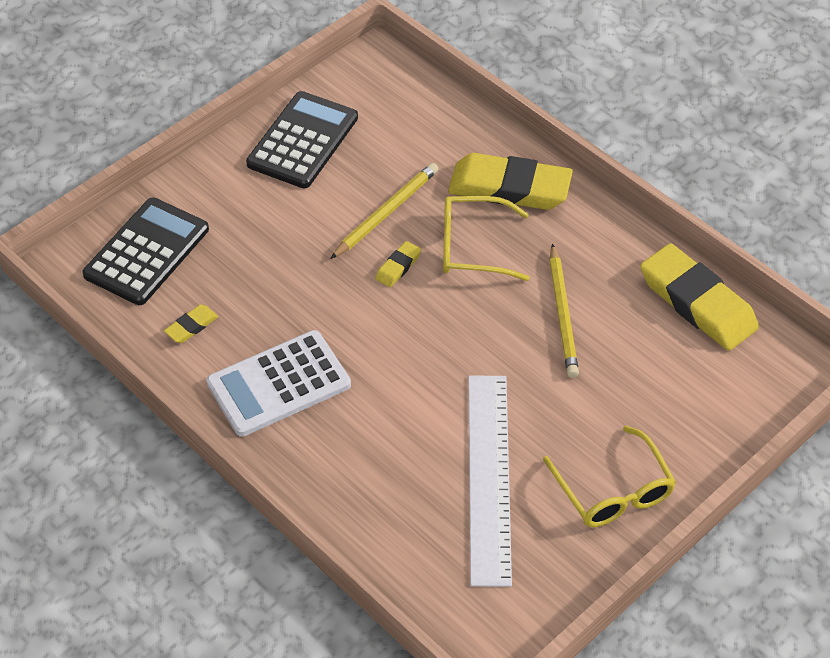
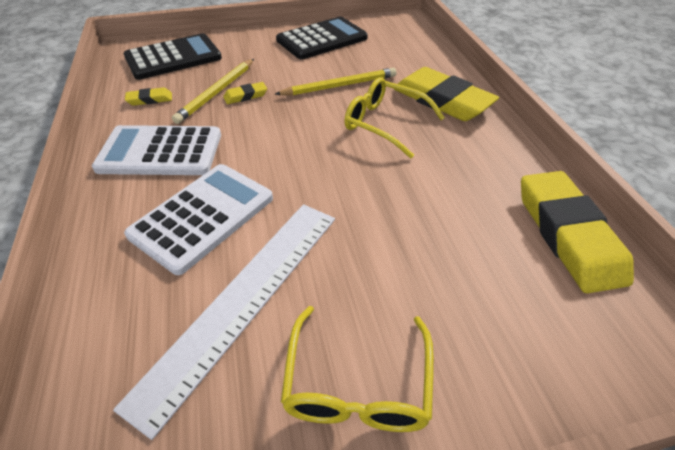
camera: 30 degrees right, 5 degrees down
yellow eraser [375,241,421,287] -> yellow eraser moved to [223,82,267,104]
yellow pencil [550,243,579,378] -> yellow pencil moved to [172,59,254,124]
none -> white calculator [124,164,273,275]

